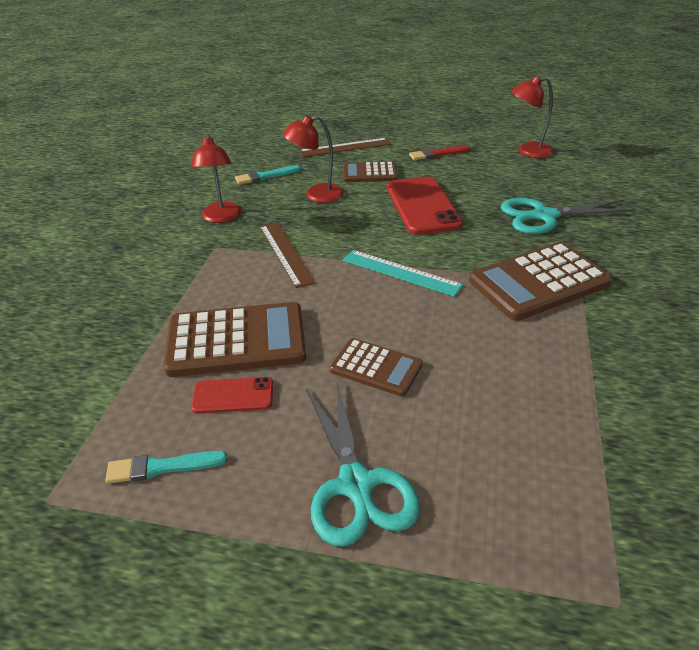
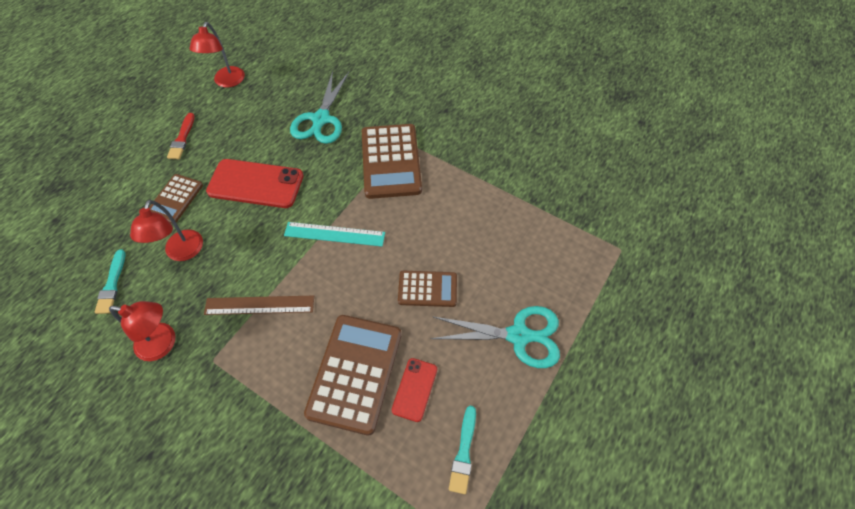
camera: 70 degrees left, 20 degrees up
brown ruler [299,138,391,157] -> none
brown calculator [330,338,423,396] -> brown calculator turned 45 degrees clockwise [398,271,457,307]
turquoise ruler [343,250,463,297] -> turquoise ruler turned 45 degrees clockwise [284,222,385,247]

